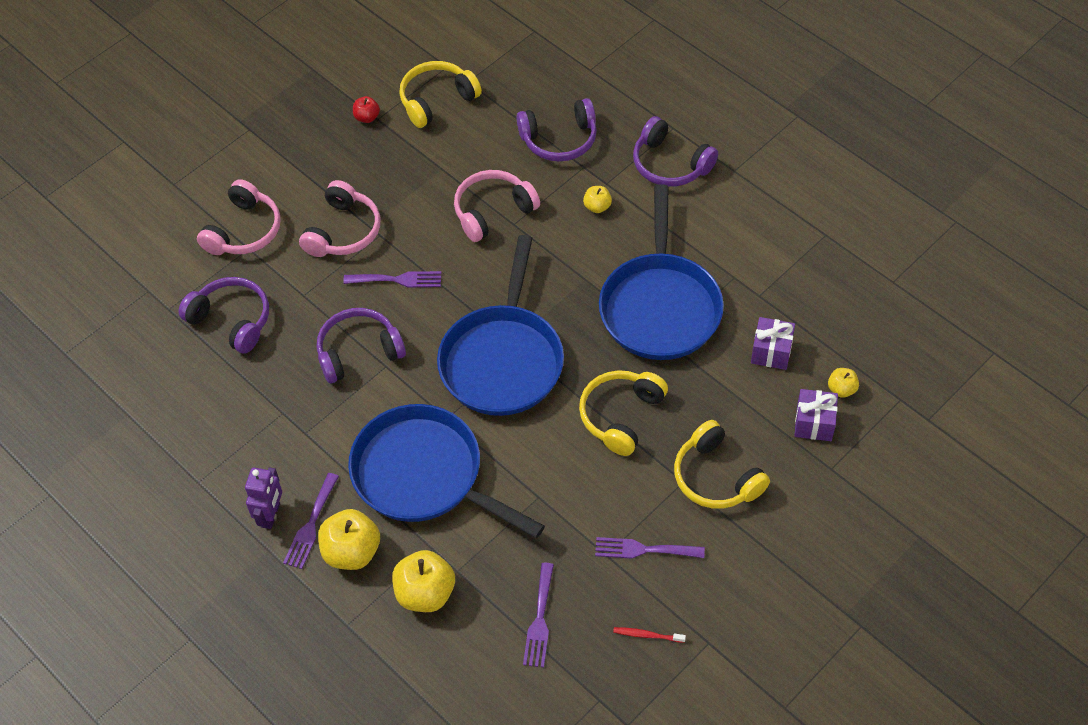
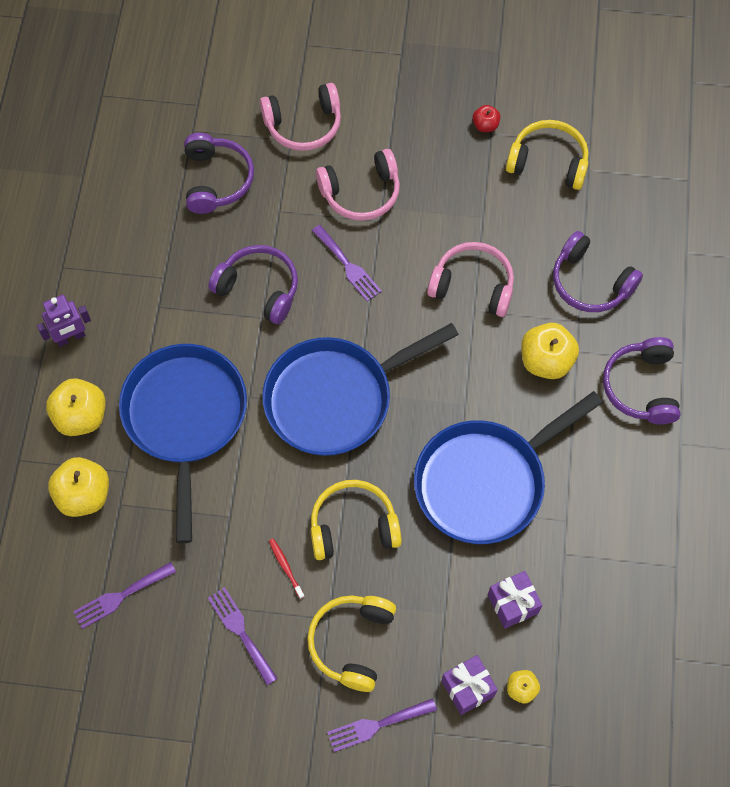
camera: 50 degrees right, 10 degrees up
purple fork [283,473,339,569] -> purple fork moved to [327,698,437,752]
yellow apple [583,186,612,213] -> yellow apple [521,323,579,379], size x1.90
red toothbrush [613,627,686,643] -> red toothbrush moved to [269,538,305,599]

